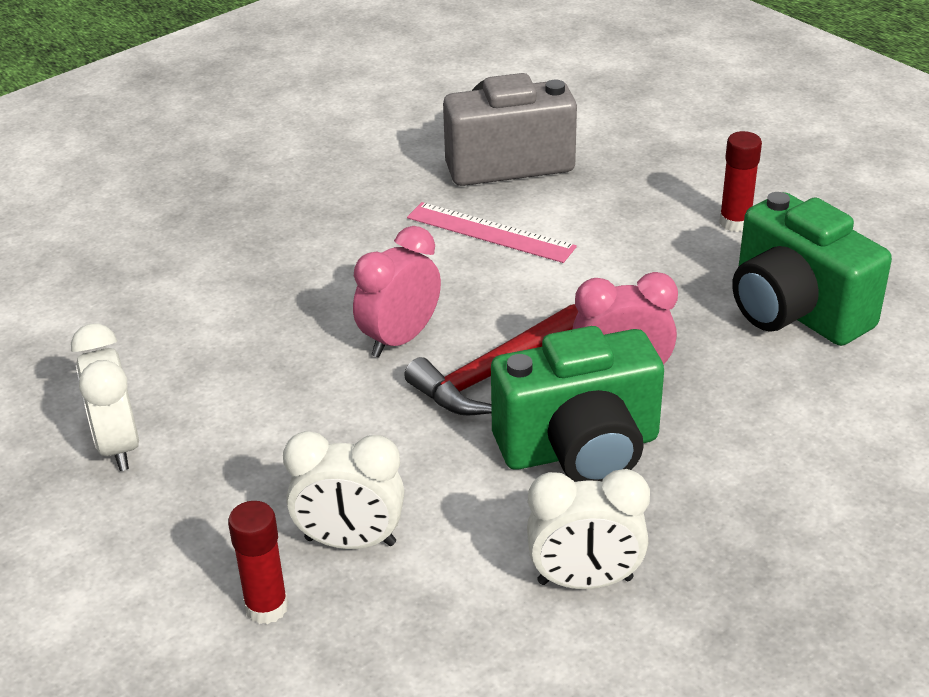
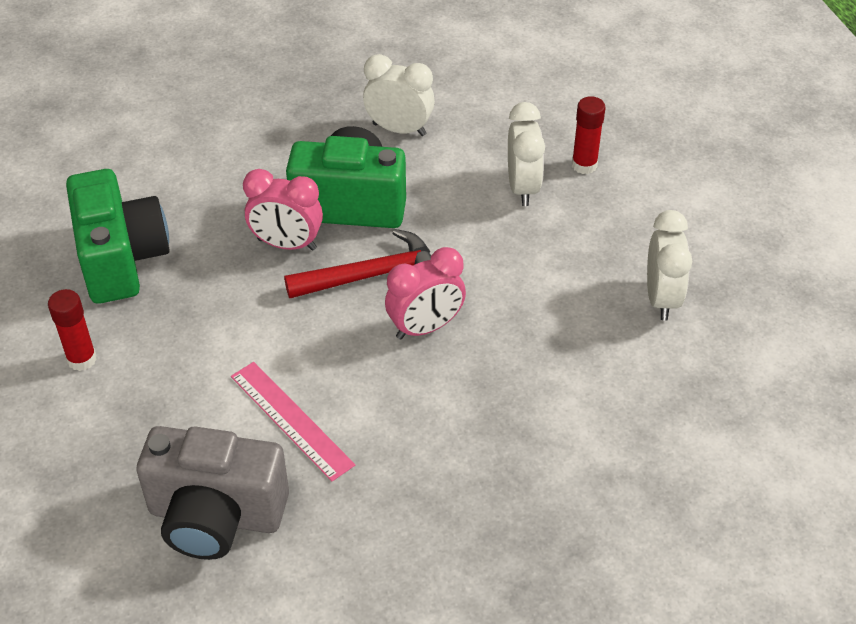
camera: 160 degrees left, 10 degrees up
white clock [283,431,404,549] -> white clock turned 60 degrees clockwise [508,102,545,206]

